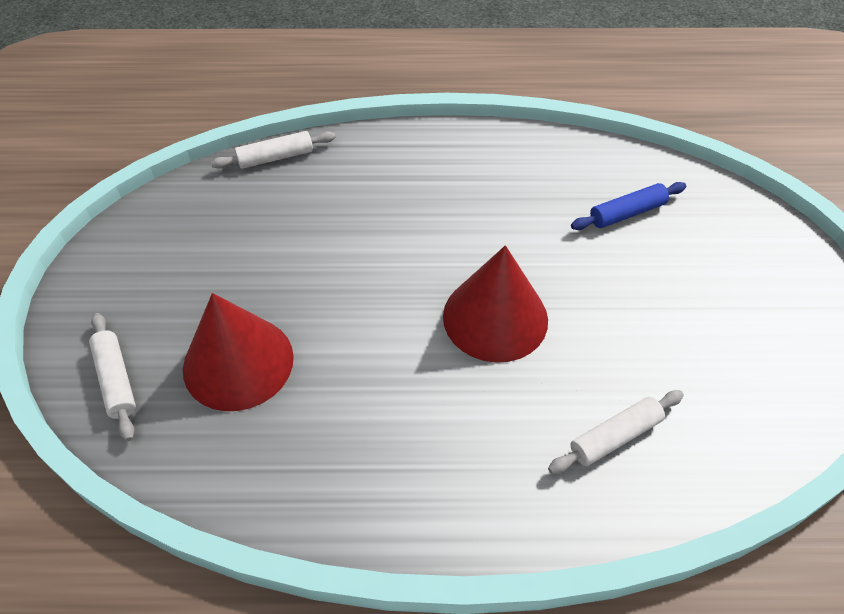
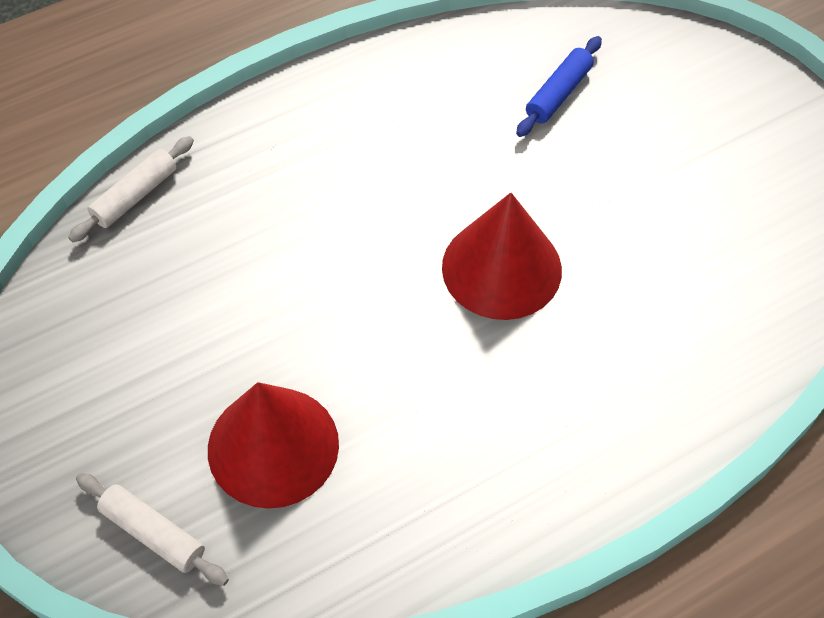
camera: 30 degrees left, 5 degrees up
white rolling pin [548,390,684,474] -> none

